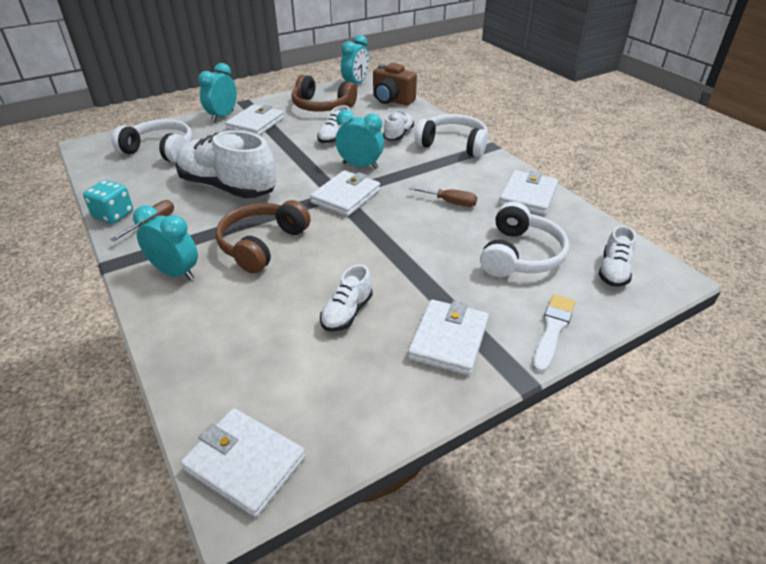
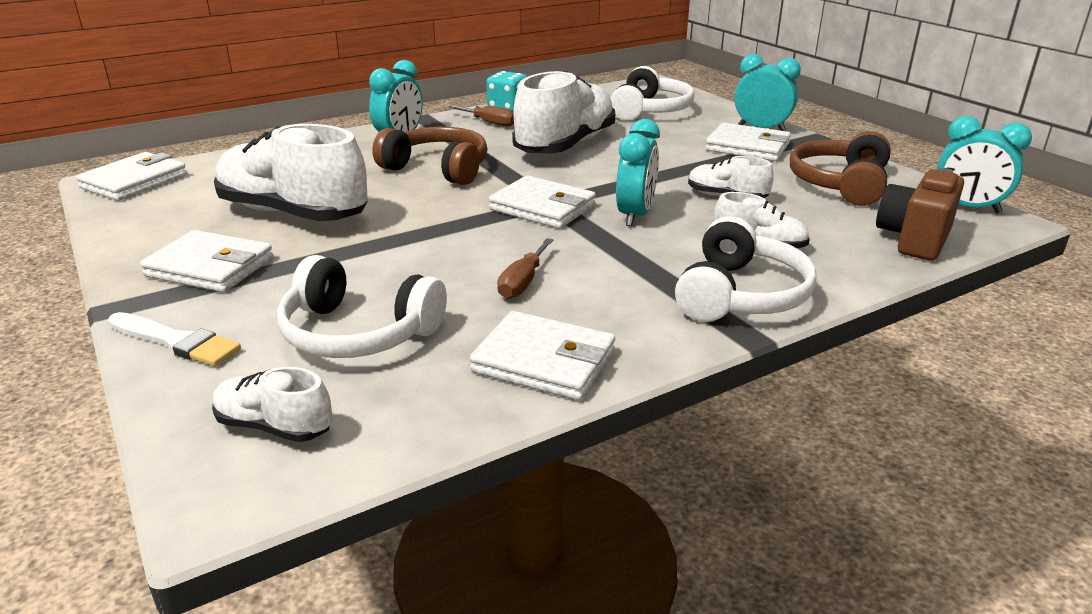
camera: 90 degrees right, 10 degrees down
white shoe [320,264,373,332] -> white shoe [214,124,368,221], size x2.07

